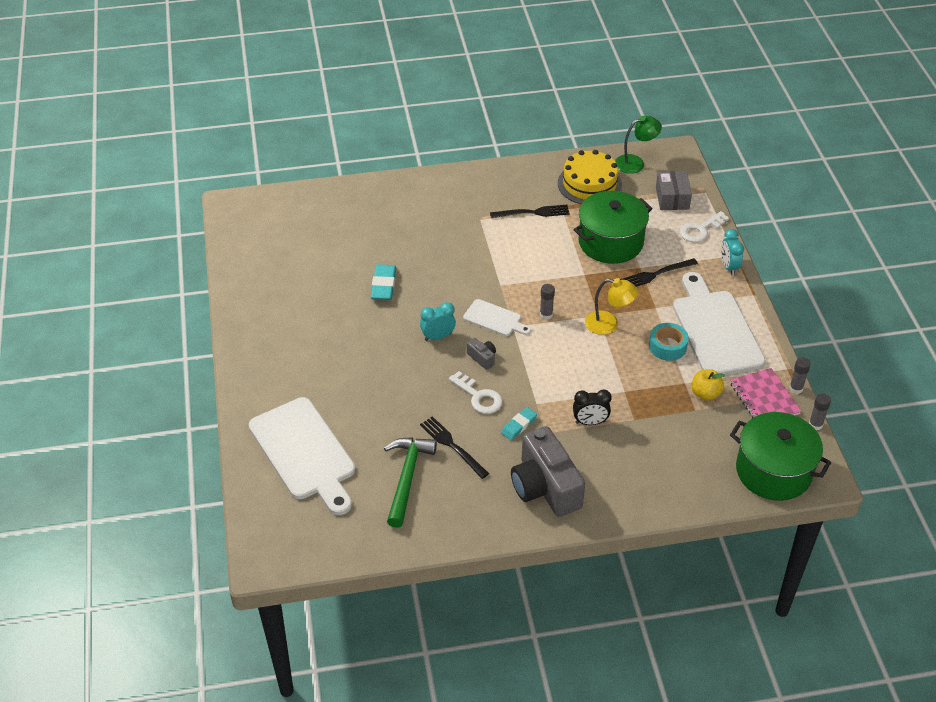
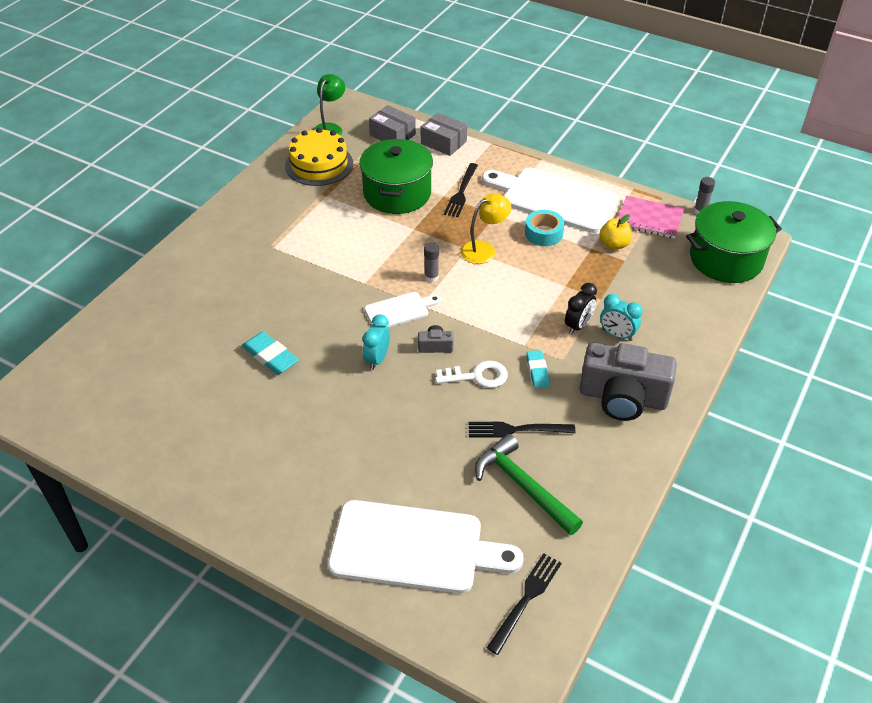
camera: 50 degrees left, 0 degrees up
black fork [490,205,570,218] -> black fork moved to [487,553,562,655]
white key [680,211,729,242] -> grey box [421,113,467,156]
turquoise clock [721,229,744,276] -> turquoise clock moved to [600,294,642,341]
grey glue stick [789,357,811,394] -> none

